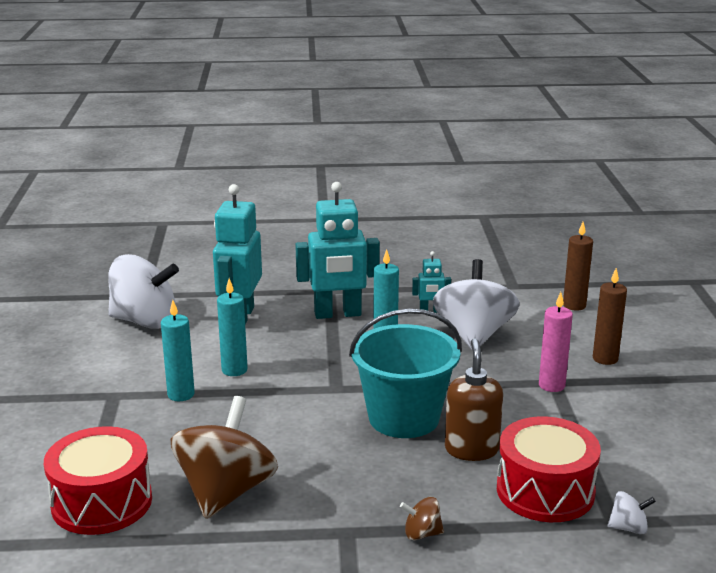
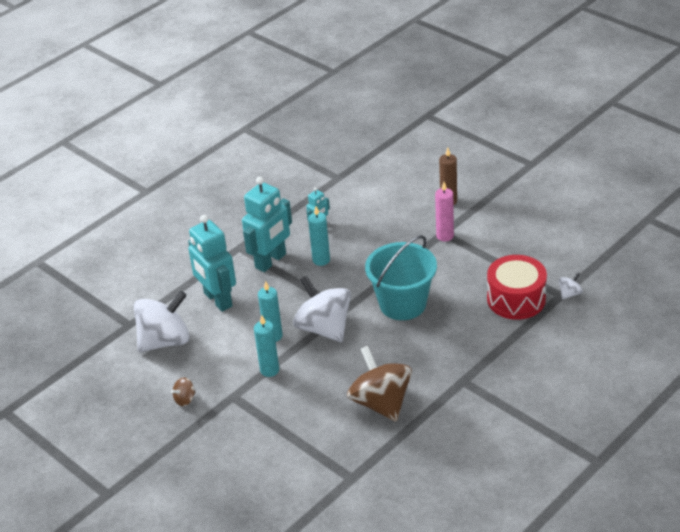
camera: 40 degrees left, 15 degrees up
red drum [44,426,152,535] -> none
brown spinning top [400,497,444,540] -> brown spinning top moved to [171,377,196,406]
white spinning top [433,259,520,350] -> white spinning top moved to [293,275,351,342]
brown soap dispenser [445,338,503,461] -> none
brown candle [563,222,593,311] -> none

